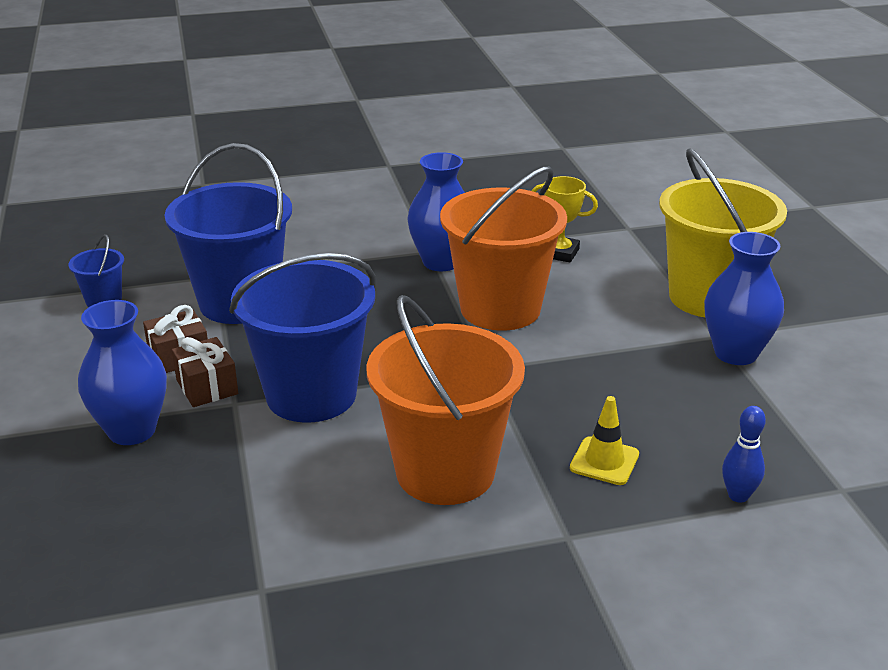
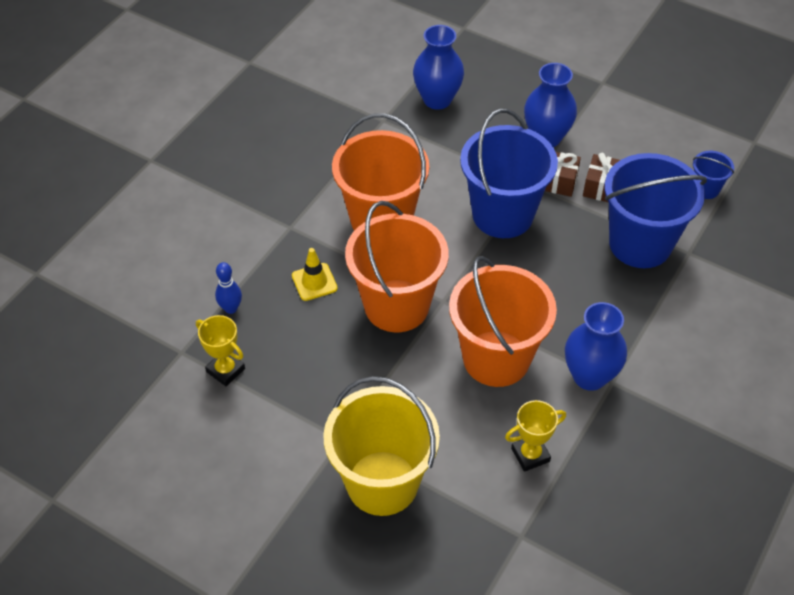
camera: 135 degrees right, 20 degrees up
blue vase [704,232,784,365] -> blue vase moved to [413,25,464,110]
none -> yellow trophy [196,315,245,386]
none -> orange bucket [345,201,449,332]

